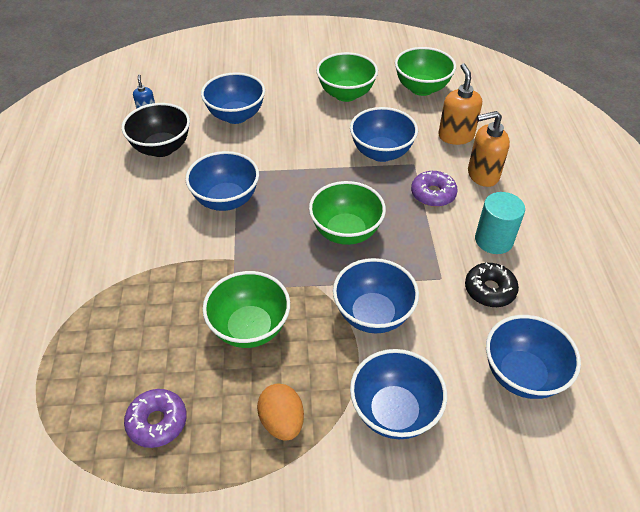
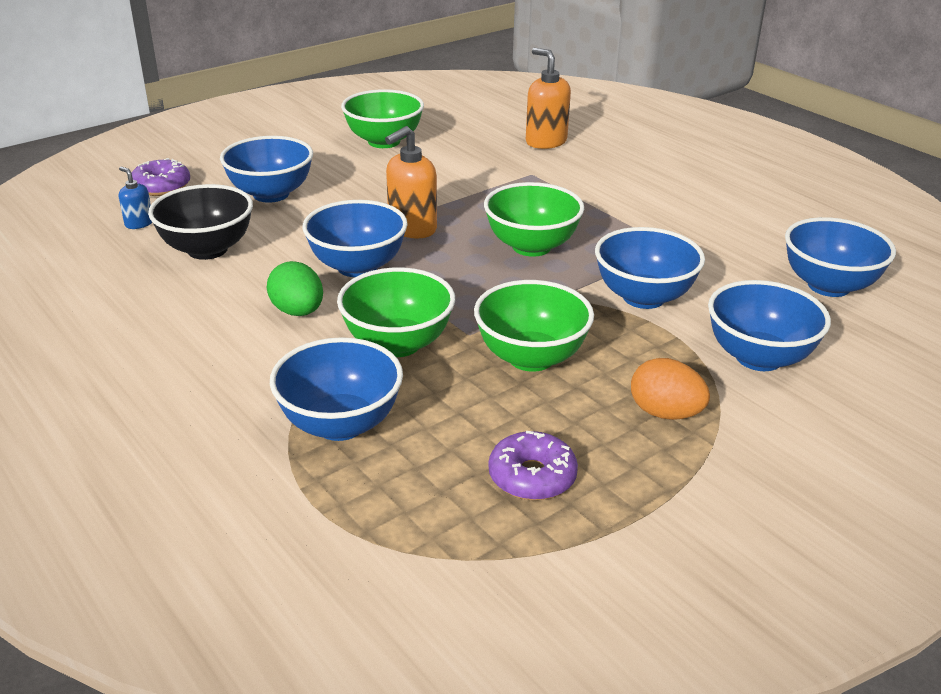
camera: 35 degrees left, 15 degrees down
blue bowl [350,107,418,162] -> blue bowl moved to [270,337,403,441]
green bowl [395,47,456,96] -> green bowl moved to [337,267,455,357]
purple donut [411,171,458,207] -> purple donut moved to [132,158,190,196]
black donut [465,263,519,307] -> none
orange soap dispenser [468,111,510,187] -> orange soap dispenser moved to [385,126,437,239]
turquoise cylinder [475,192,525,254] -> none
none -> green egg [267,261,323,316]

